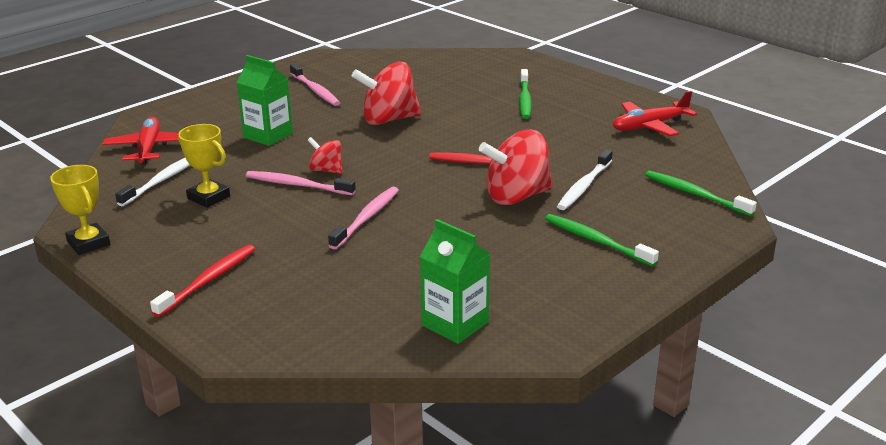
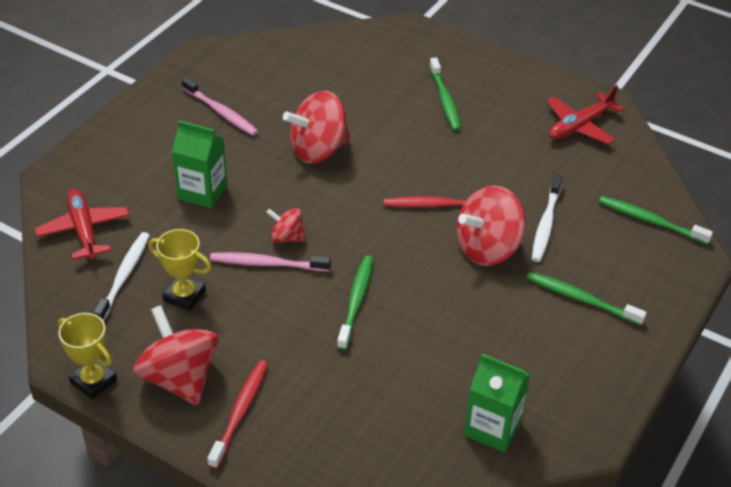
camera: 15 degrees left, 15 degrees up
pink toothbrush [328,187,399,250] -> green toothbrush [337,255,373,350]
none -> red spinning top [133,305,218,406]

